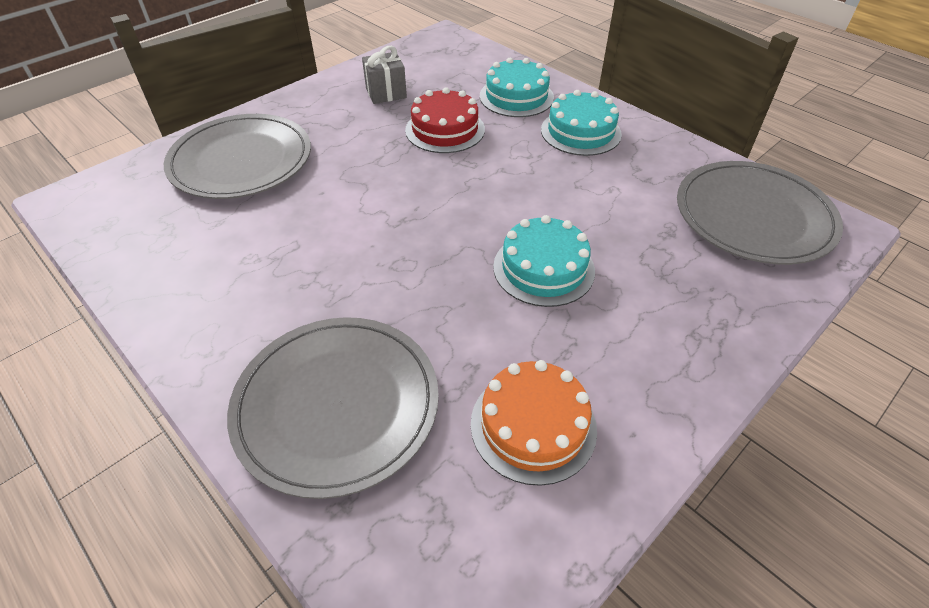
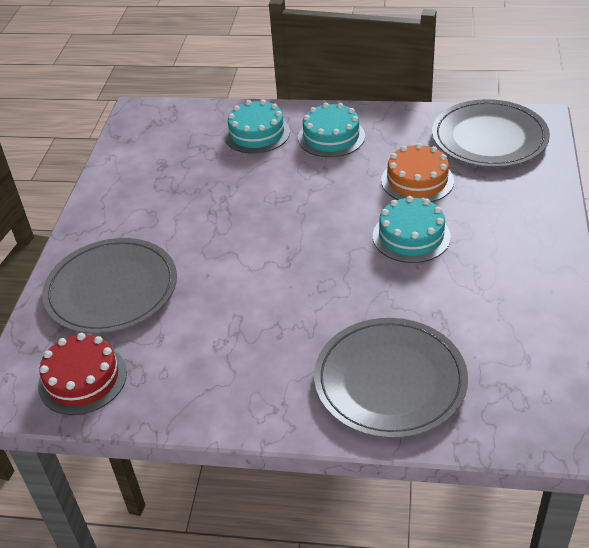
camera: 35 degrees left, 5 degrees down
grey gift [362,46,407,104] -> none
red cake [405,87,485,153] -> red cake moved to [38,333,127,415]
orange cake [471,360,597,486] -> orange cake moved to [381,143,454,202]

